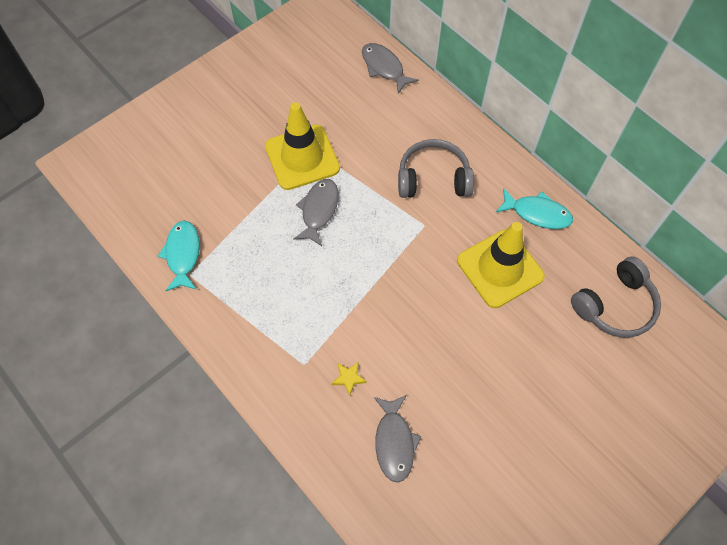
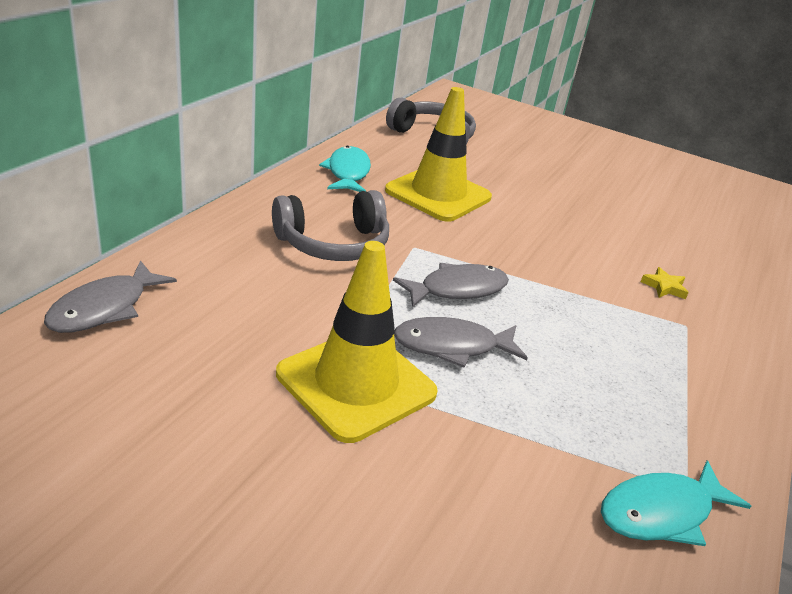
camera: 115 degrees left, 30 degrees down
grey fish [374,395,422,483] -> grey fish moved to [393,263,509,308]
grey headphones [398,139,474,198] -> grey headphones turned 90 degrees counterclockwise [272,190,389,261]

